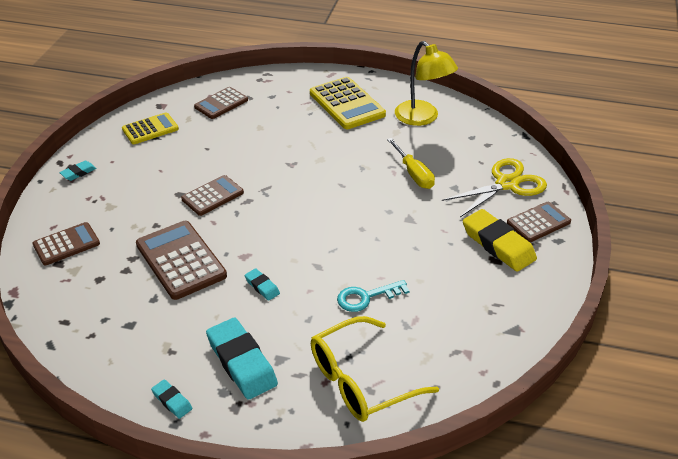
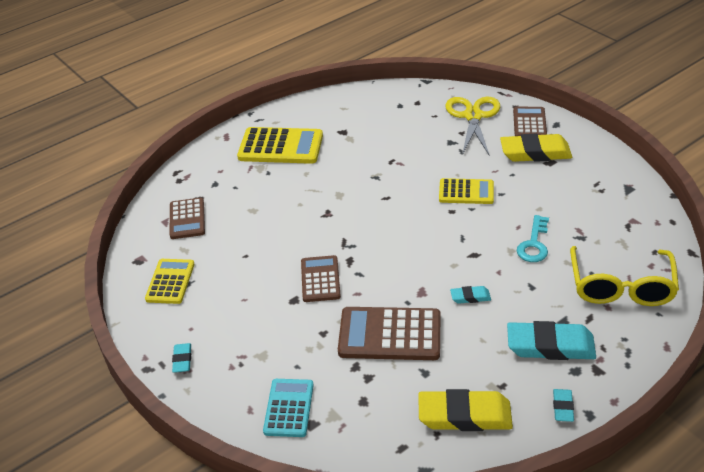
camera: 50 degrees left, 0 degrees up
brown calculator [33,222,100,265] -> turquoise calculator [263,379,314,437]
turquoise eraser [151,379,192,419] -> turquoise eraser turned 75 degrees counterclockwise [553,389,574,422]
yellow screwdriver [387,138,435,189] -> none
yellow lamp [395,41,458,126] -> none
none -> yellow eraser [418,389,513,431]
none -> yellow calculator [439,178,494,204]

